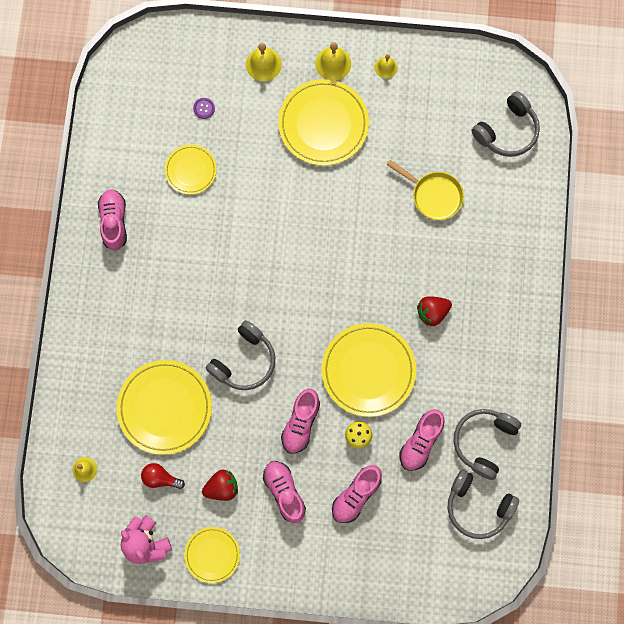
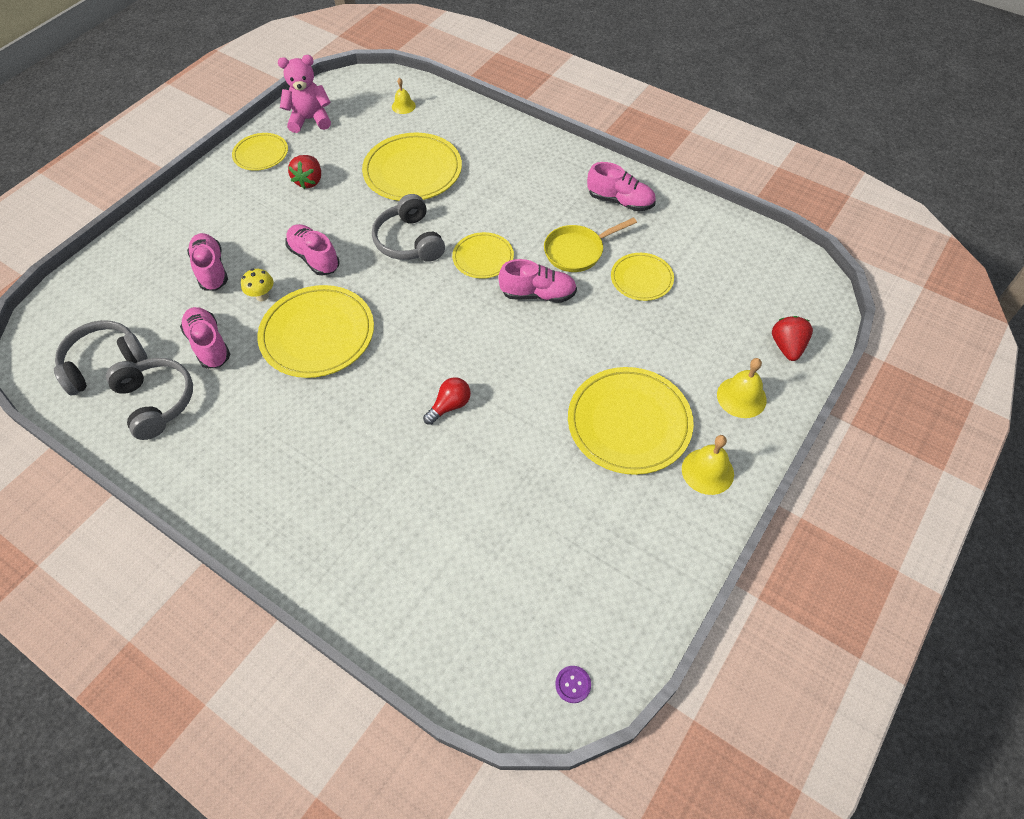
camera: 120 degrees right, 20 degrees down
red light bulb [141,463,185,489] -> red light bulb moved to [423,377,471,425]
purple button [193,98,215,119] -> purple button moved to [555,666,591,703]
pink shoe [263,461,306,523] -> pink shoe moved to [498,259,577,303]
yellow bell [374,54,398,78] -> none
yellow pan [387,160,464,220] -> yellow pan moved to [544,217,637,272]
red strawberry [417,296,452,326] -> red strawberry moved to [772,316,813,361]
grey headphones [472,91,540,157] -> none
none -> yellow plate [452,232,514,279]

